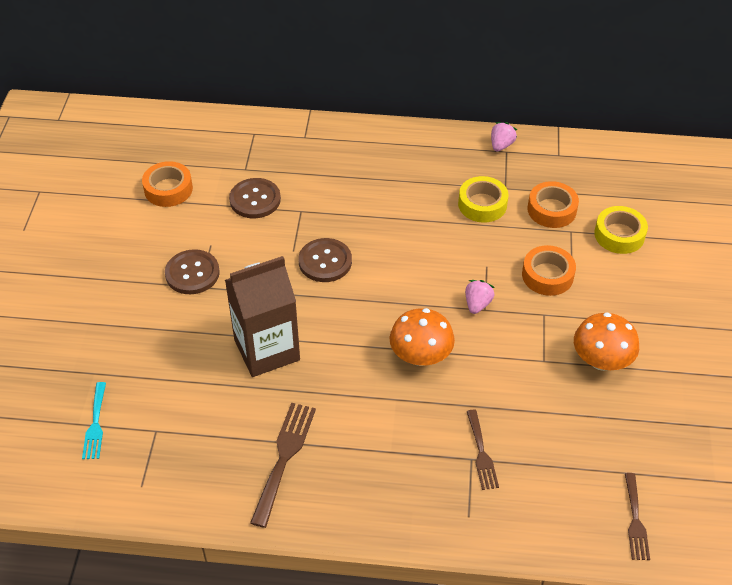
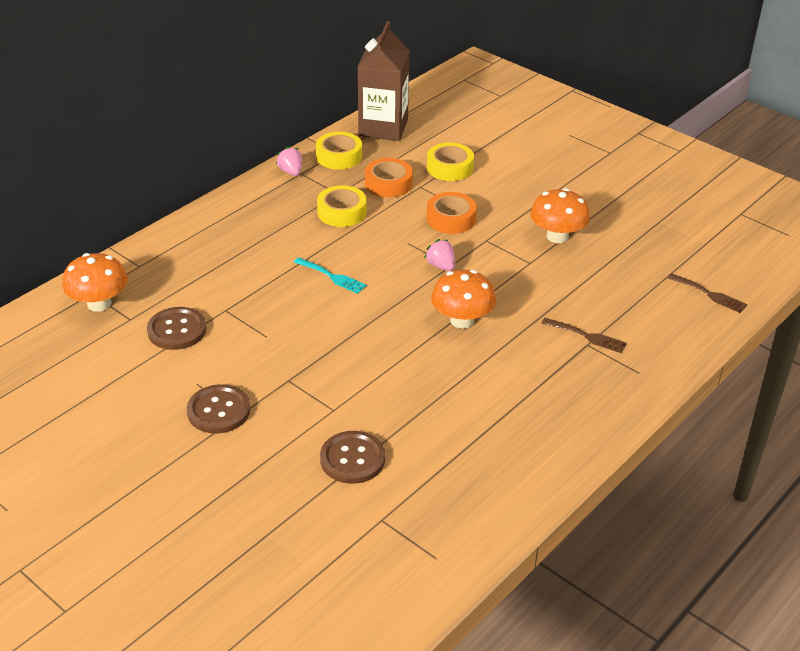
camera: 55 degrees left, 10 degrees down
turquoise fork [82,382,106,459] -> turquoise fork moved to [294,257,367,294]
orange tape [142,161,193,207] -> none
brown carton [225,256,300,377] -> brown carton moved to [358,21,409,141]
brown fork [250,403,316,528] -> none
brown button [299,238,352,282] -> brown button moved to [320,431,385,484]
none -> orange mushroom [62,253,128,312]
none -> yellow tape [316,132,362,169]

